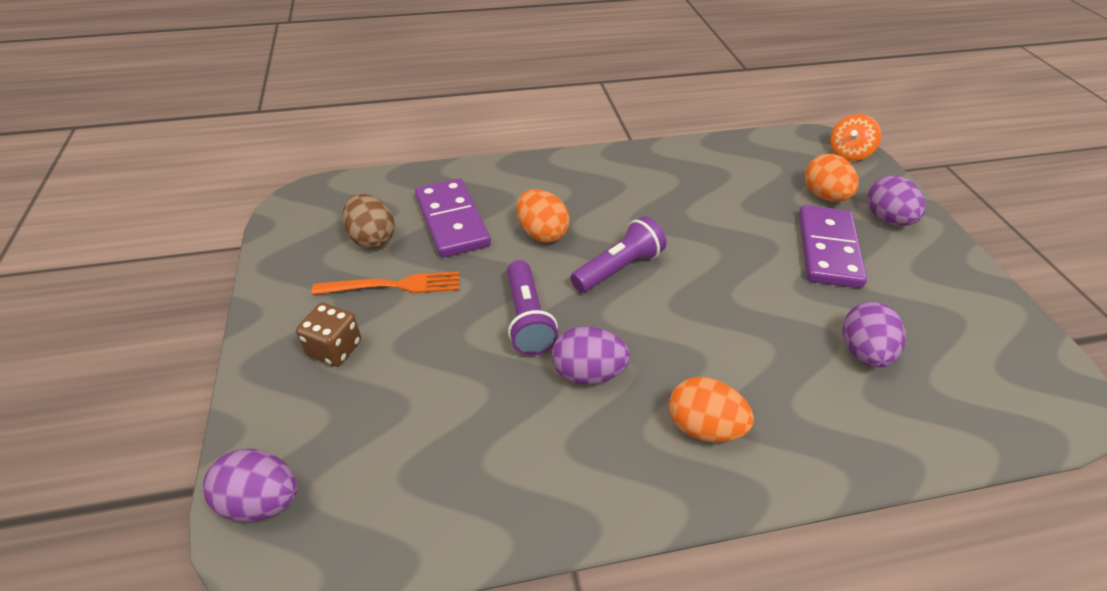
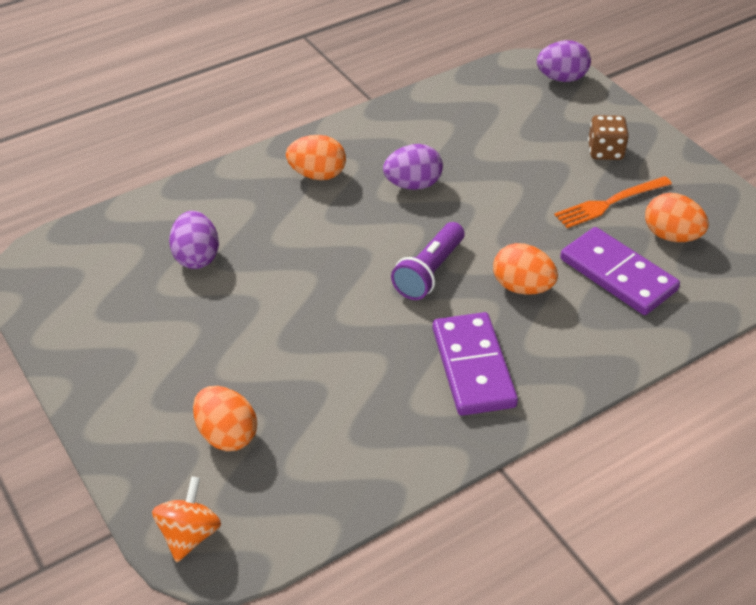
camera: 160 degrees right, 0 degrees up
brown egg [342,194,395,249] -> orange egg [645,193,709,242]
purple flashlight [507,260,558,356] -> none
purple domino [799,205,867,288] -> purple domino moved to [432,312,518,416]
purple egg [867,176,926,226] -> none

